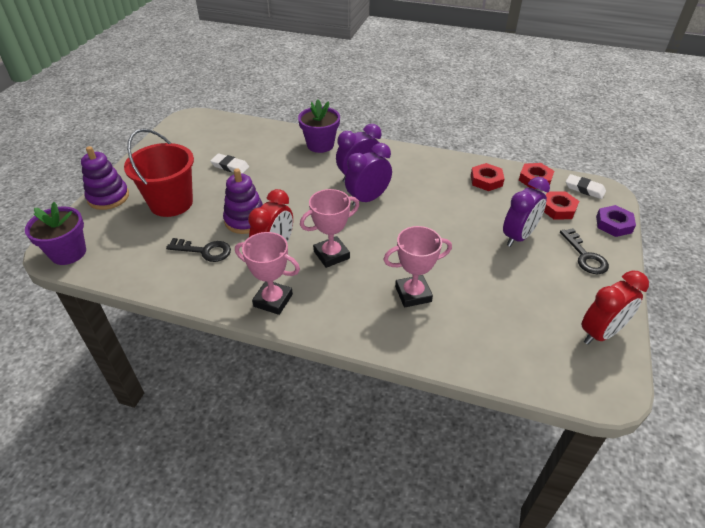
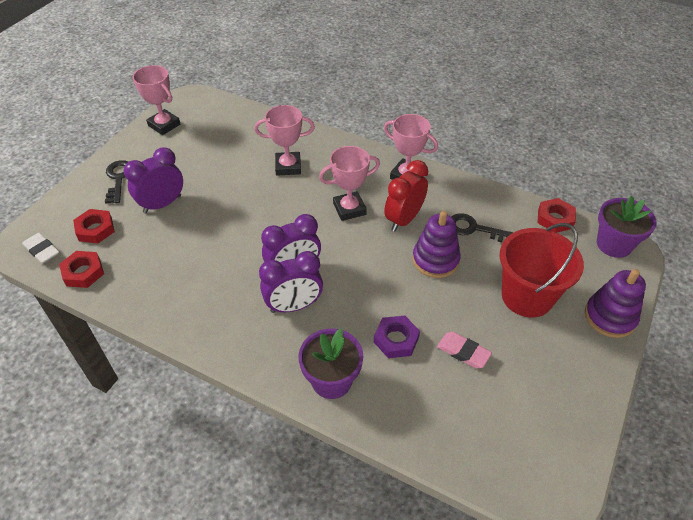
camera: 170 degrees left, 5 degrees up
white eraser [210,154,249,174] -> pink eraser [437,332,492,369]
red nut [471,163,504,191] -> red nut moved to [538,198,576,233]
red clock [581,271,649,344] -> pink trophy [133,65,180,135]
purple nut [596,205,636,237] -> purple nut moved to [374,316,420,358]

